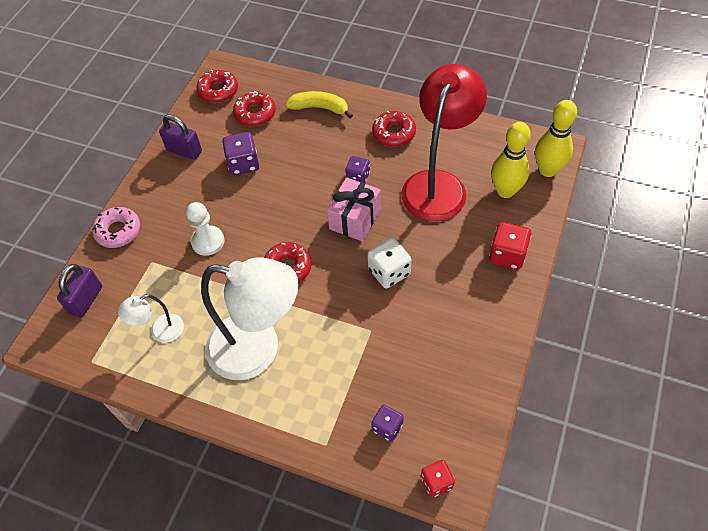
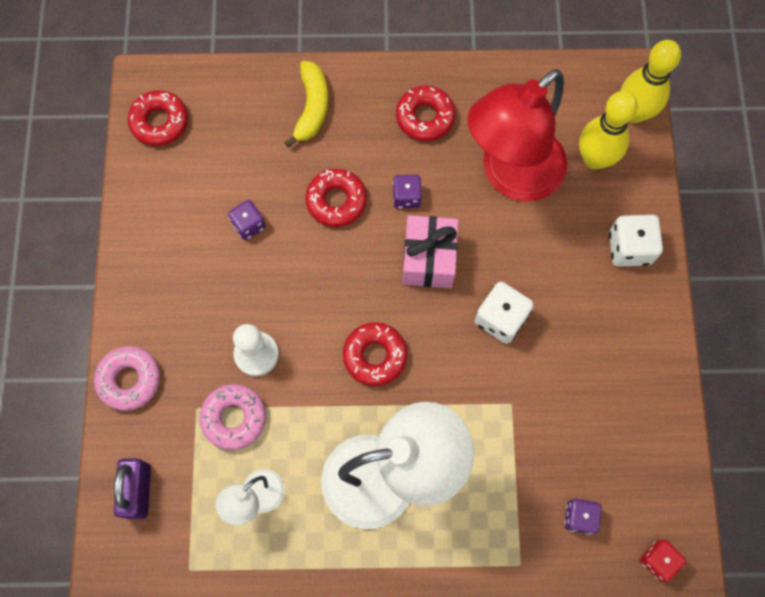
camera: 25 degrees left, 15 degrees up
purple padlock [159,114,202,160] -> none
purple dice [222,132,259,175] -> purple dice [228,200,266,240], size x0.66
red donut [233,91,276,127] -> red donut moved to [305,169,367,227]
yellow banana [285,91,353,118] -> yellow banana turned 105 degrees clockwise [284,61,328,148]
red lamp [401,64,487,221] -> red lamp turned 135 degrees counterclockwise [467,69,567,202]
red dice [489,222,531,270] -> white dice [609,215,663,267]
none -> pink donut [199,384,266,450]

